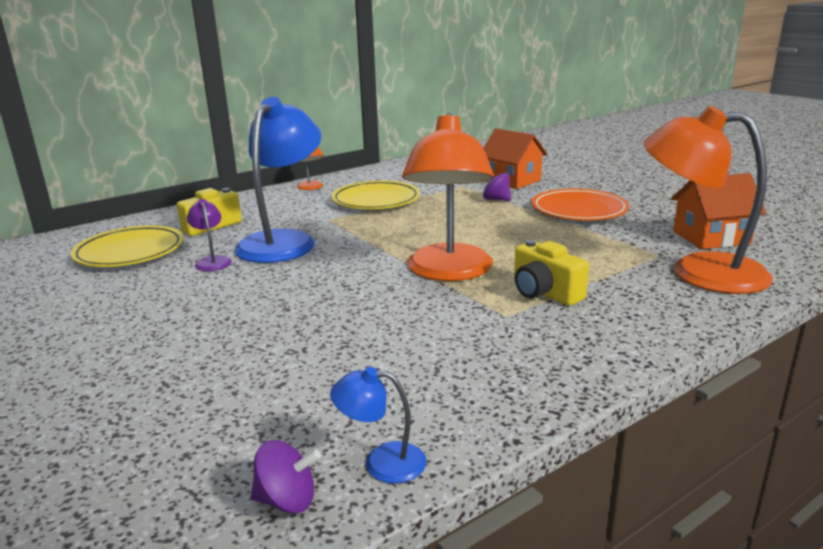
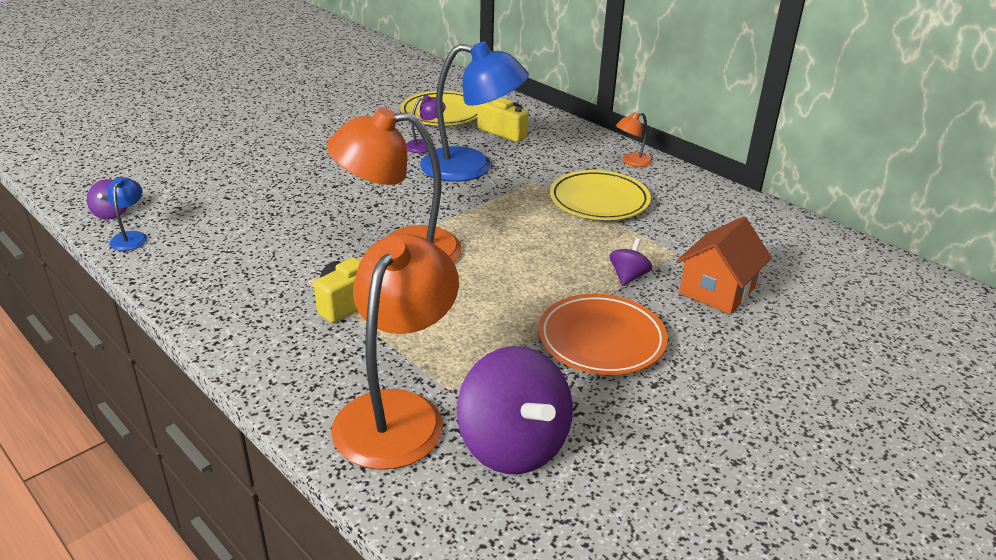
camera: 80 degrees right, 10 degrees up
orange house [671,173,766,249] -> purple spinning top [457,346,573,474]

